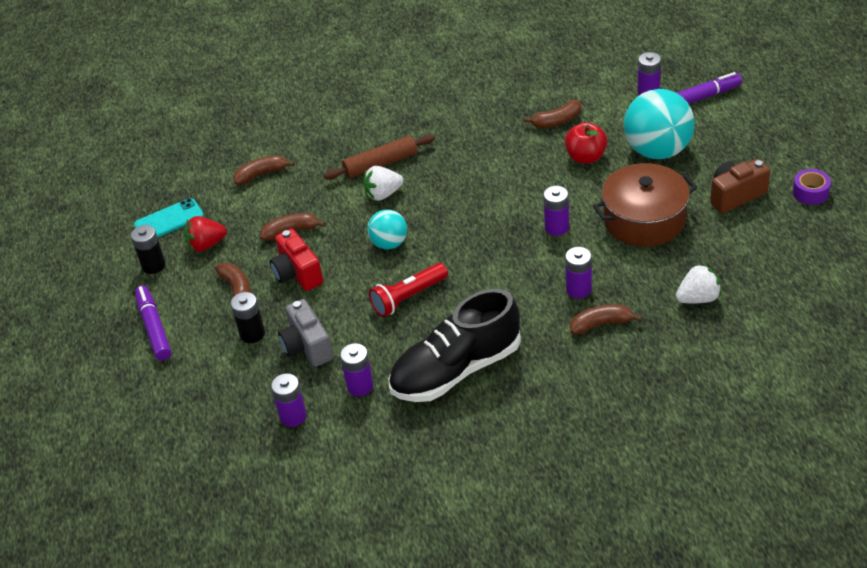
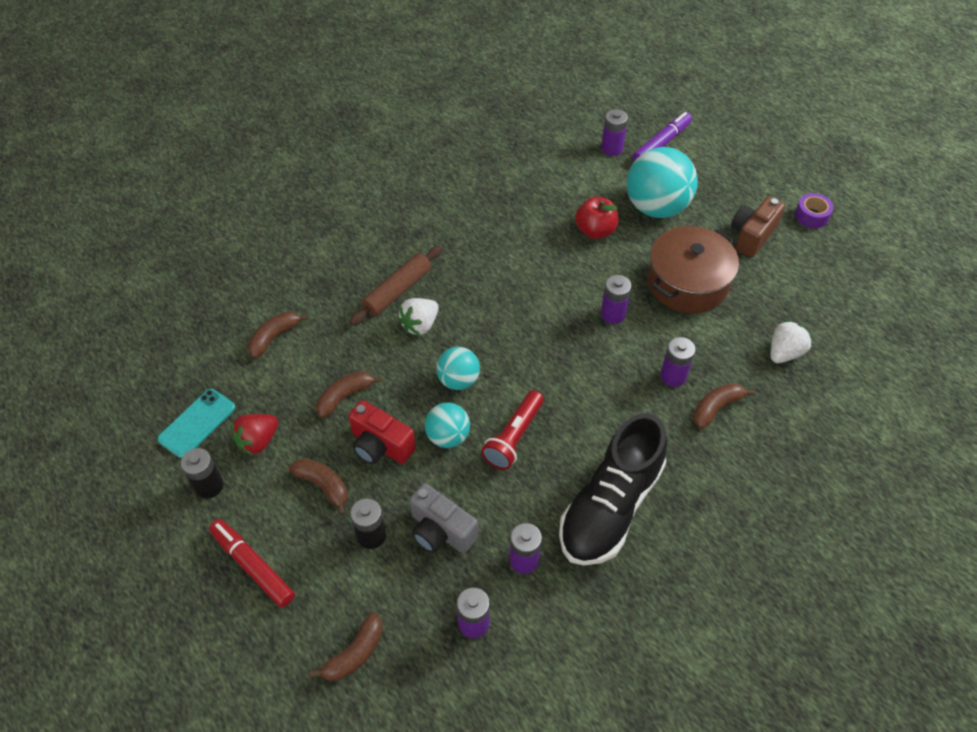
camera: 30 degrees left, 10 degrees up
purple marker [135,285,171,361] -> red marker [209,519,295,608]
brown banana [524,100,582,128] -> brown banana moved to [310,612,382,681]
none -> turquoise ball [425,403,470,448]

